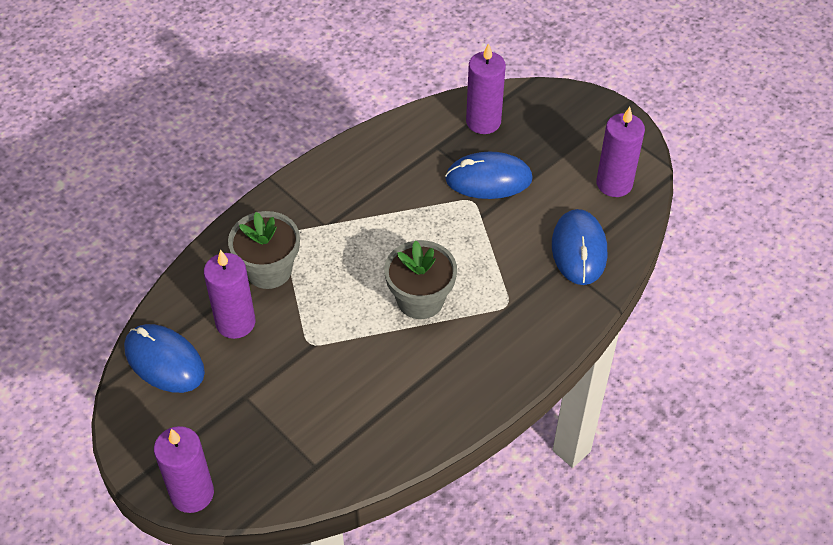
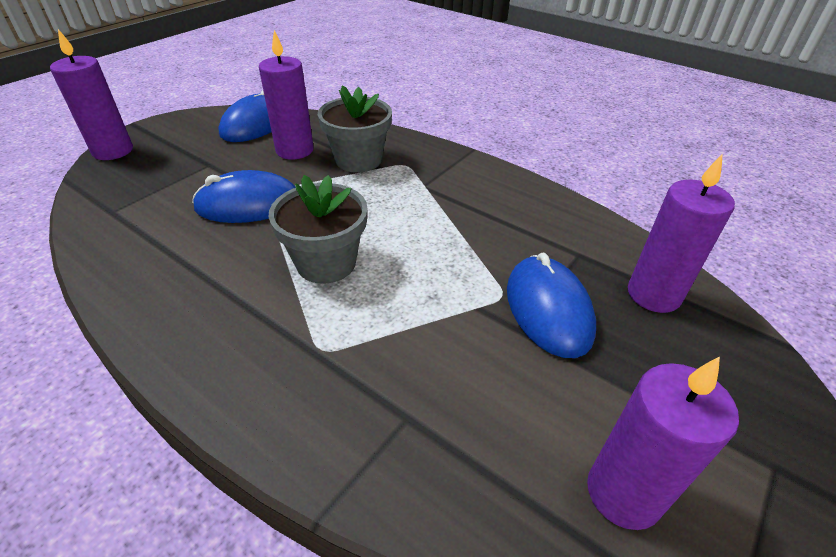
camera: 80 degrees right, 10 degrees down
blue mouse [552,209,607,285] -> blue mouse moved to [192,170,296,223]

